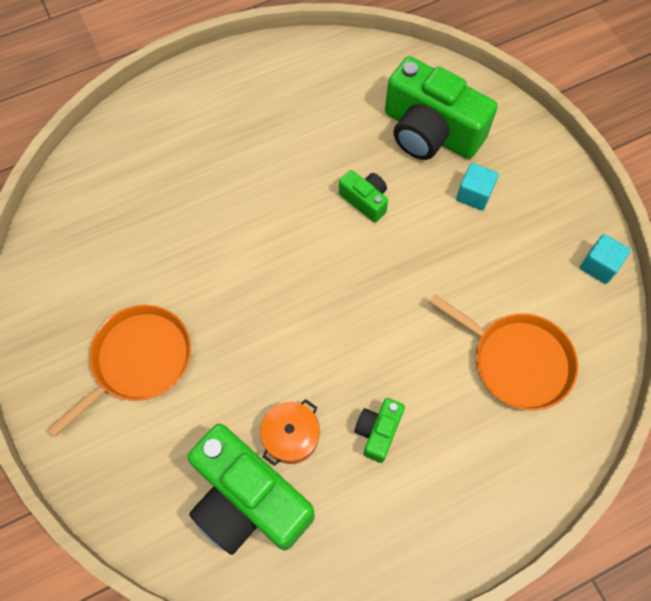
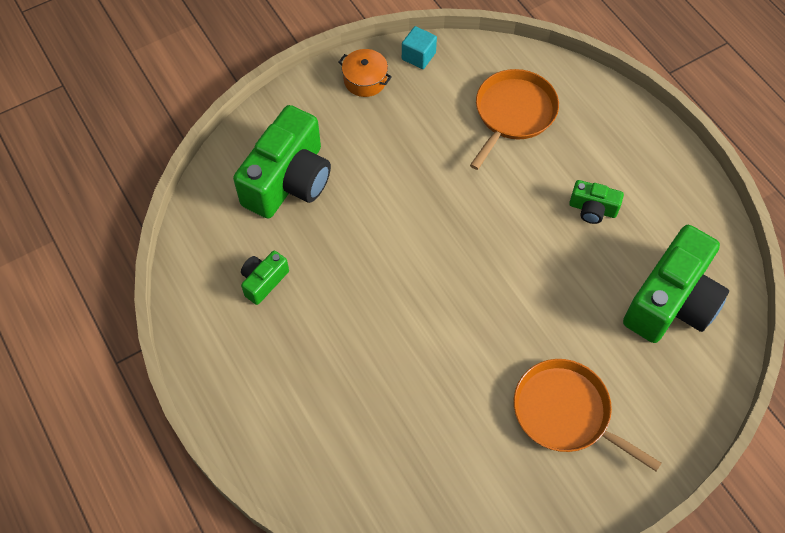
camera: 95 degrees left, 5 degrees down
orange pot [260,399,320,466] -> orange pot moved to [338,49,392,97]
green camera [339,170,388,223] -> green camera moved to [241,251,289,305]
turquoise cube [456,163,499,211] -> none

